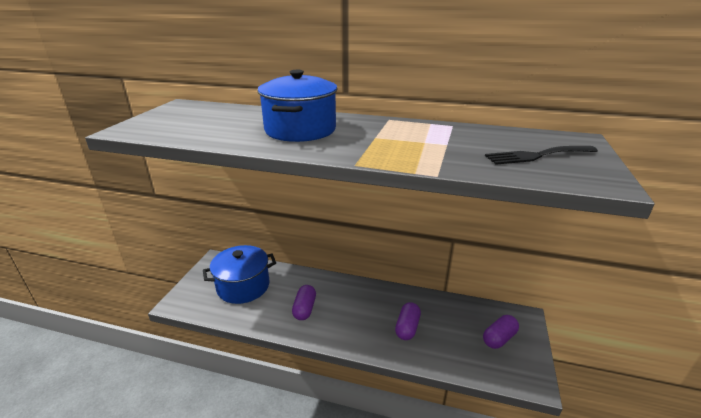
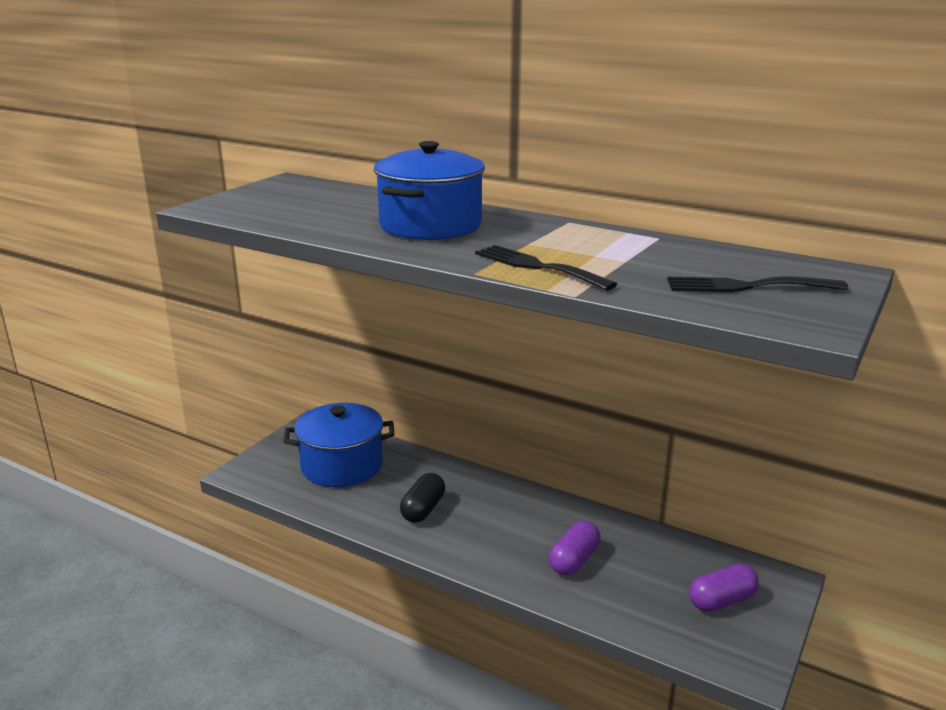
camera: 15 degrees right, 5 degrees down
purple capsule [292,285,316,320] -> black capsule [400,473,445,523]
none -> black fork [475,245,617,291]

